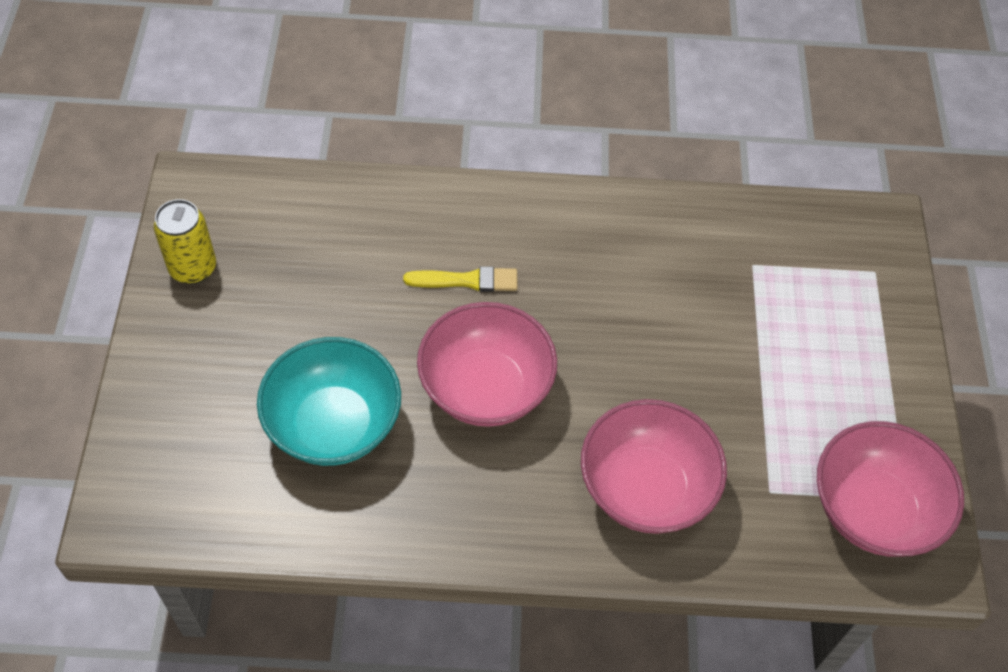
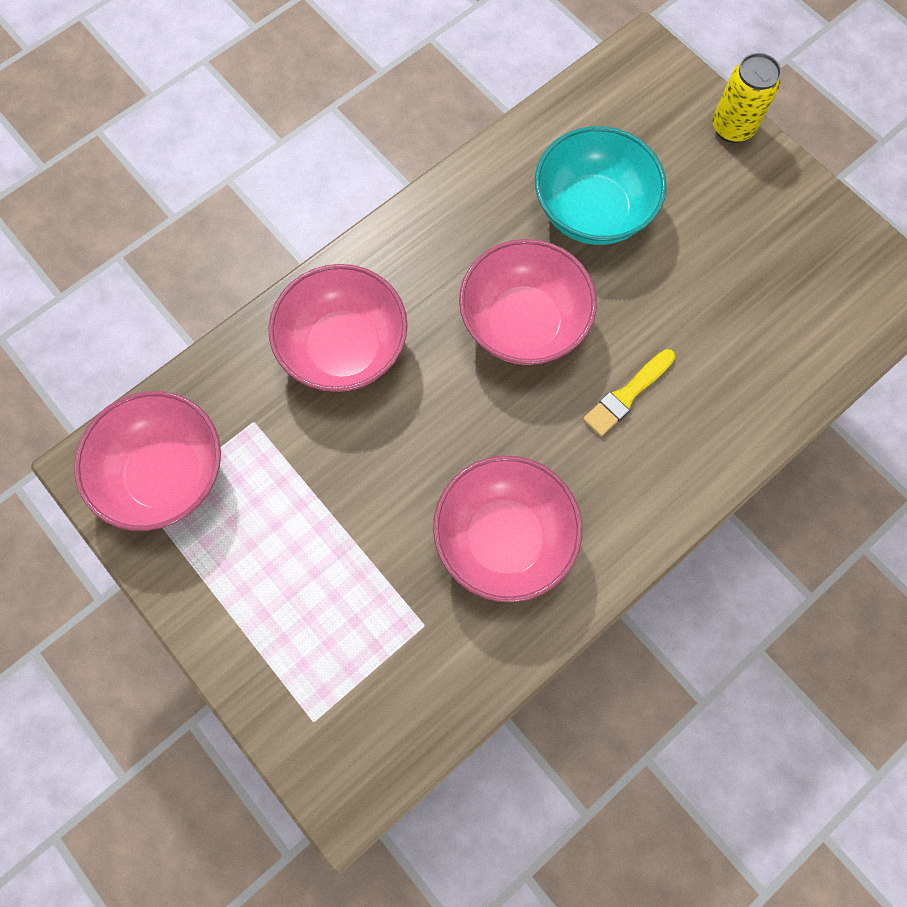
camera: 140 degrees right, 15 degrees up
yellow can [154,199,216,284] -> yellow can moved to [712,53,782,143]
none -> pink bowl [433,455,582,602]

